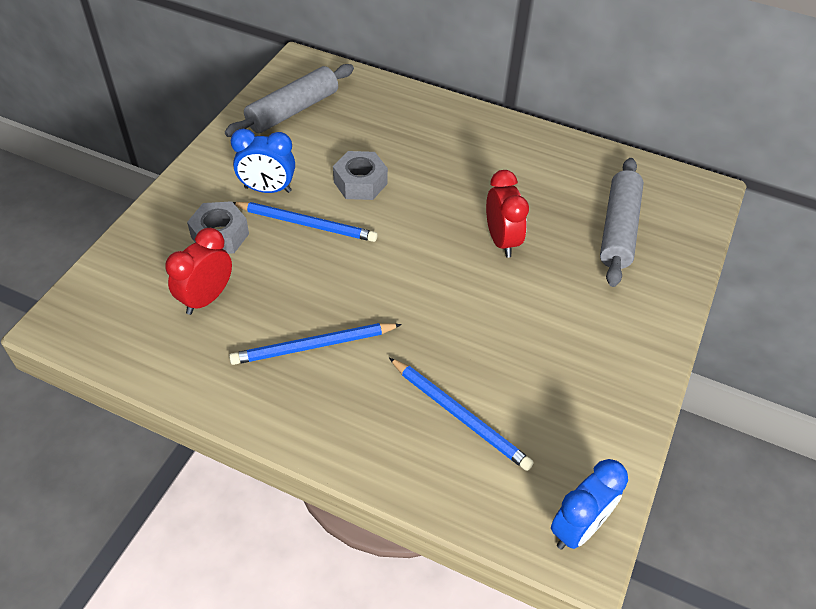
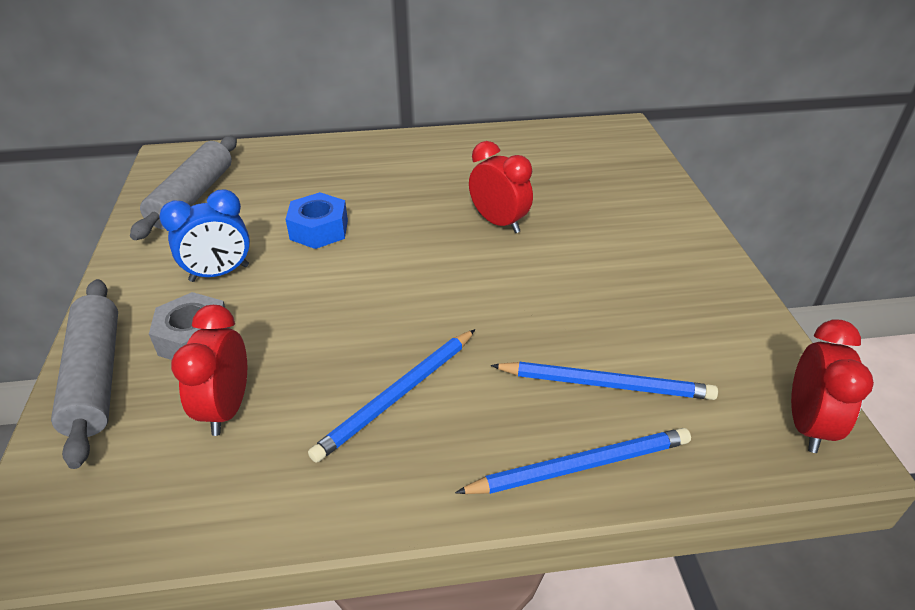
camera: 30 degrees left, 10 degrees down
blue pencil [233,202,378,242] -> blue pencil moved to [455,428,691,494]
grey nut [333,151,388,200] -> blue nut [285,192,348,249]
blue clock [551,459,628,550] -> red clock [791,319,874,453]
grey rolling pin [600,158,644,287] -> grey rolling pin moved to [51,279,118,469]

